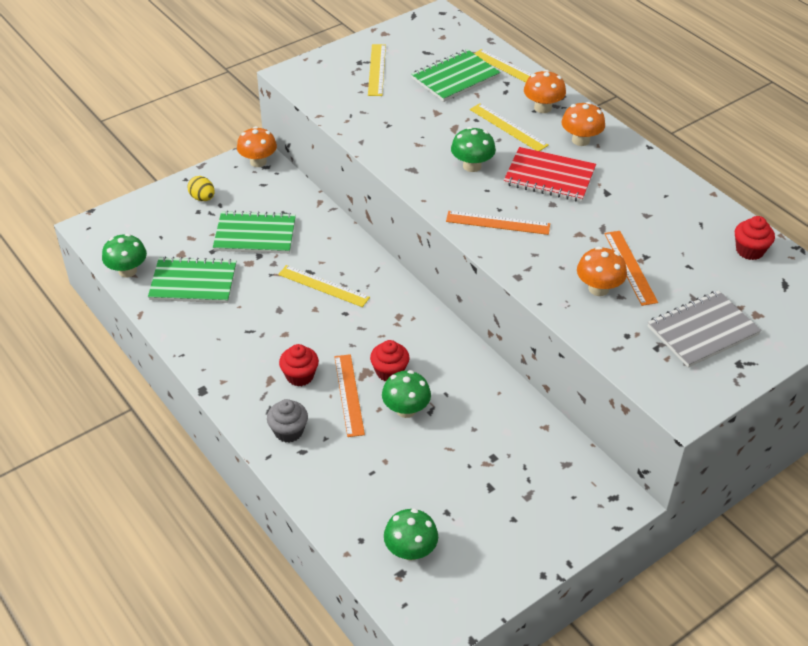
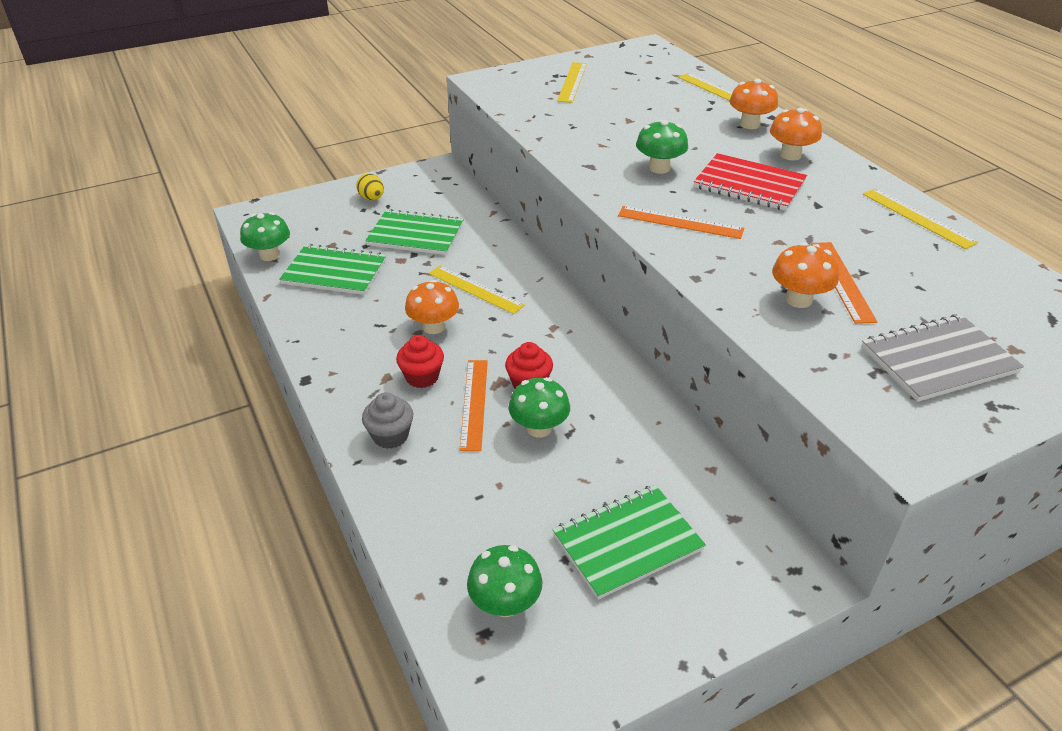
camera: 10 degrees right, 5 degrees down
orange mushroom [237,126,277,167] -> orange mushroom moved to [405,280,459,334]
green notebook [411,49,500,102] -> green notebook moved to [553,485,706,600]
yellow ruler [470,103,549,151] -> yellow ruler moved to [863,188,978,249]
red cupcake [735,216,775,260] -> none

